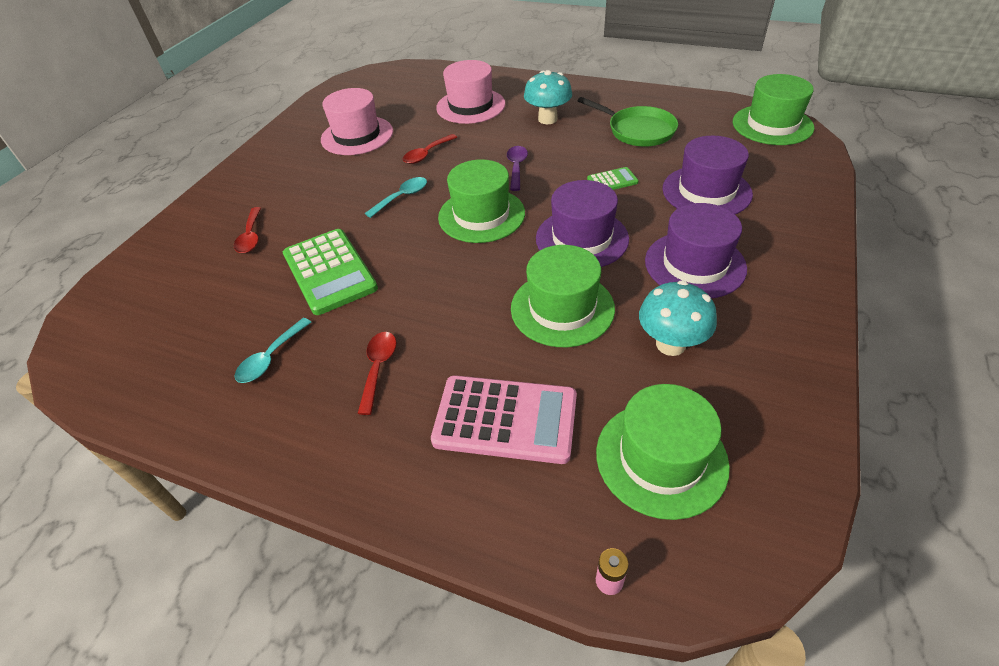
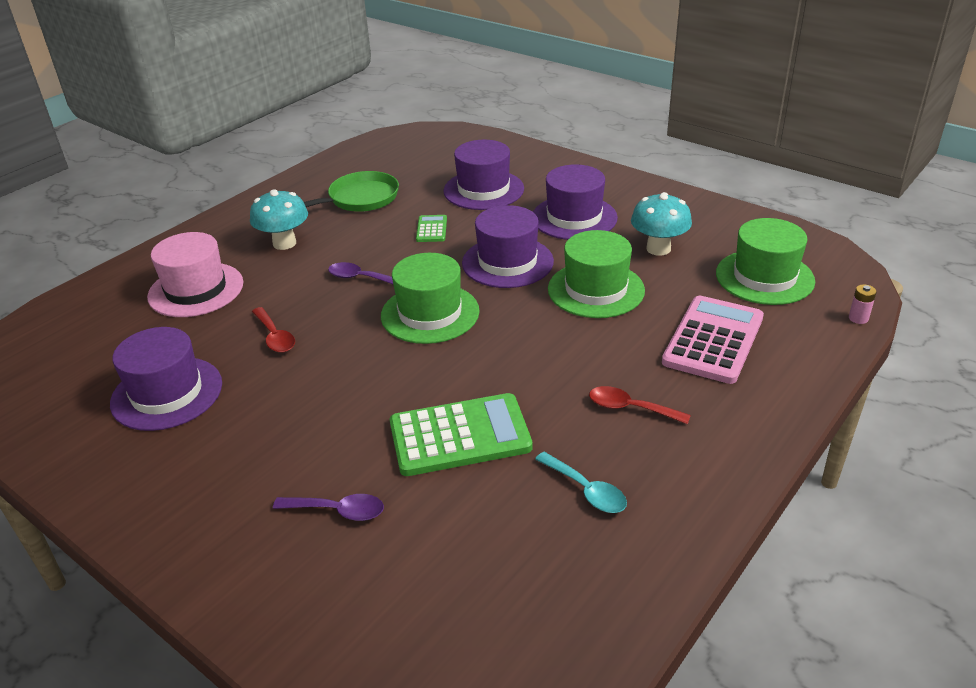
camera: 75 degrees left, 10 degrees down
red spoon [234,207,261,253] -> purple spoon [273,494,384,521]
pink hat [321,88,393,155] -> purple hat [110,327,222,431]
turquoise spoon [365,177,427,218] -> none
green hat [733,74,814,145] -> none

